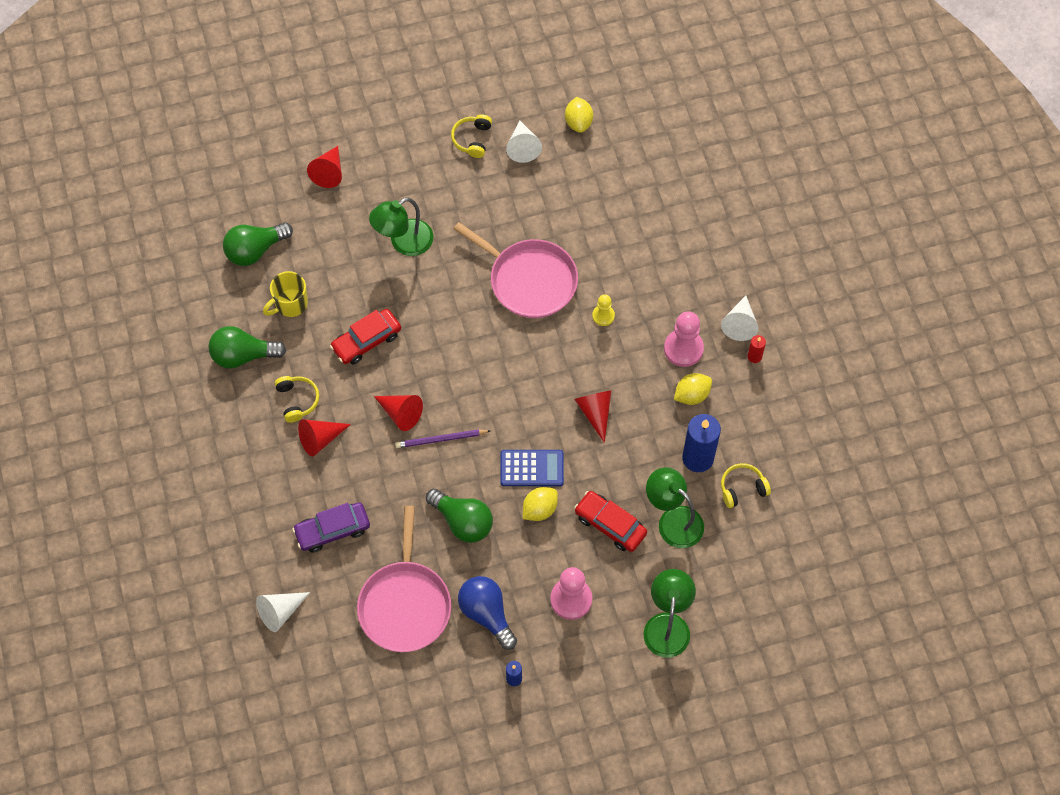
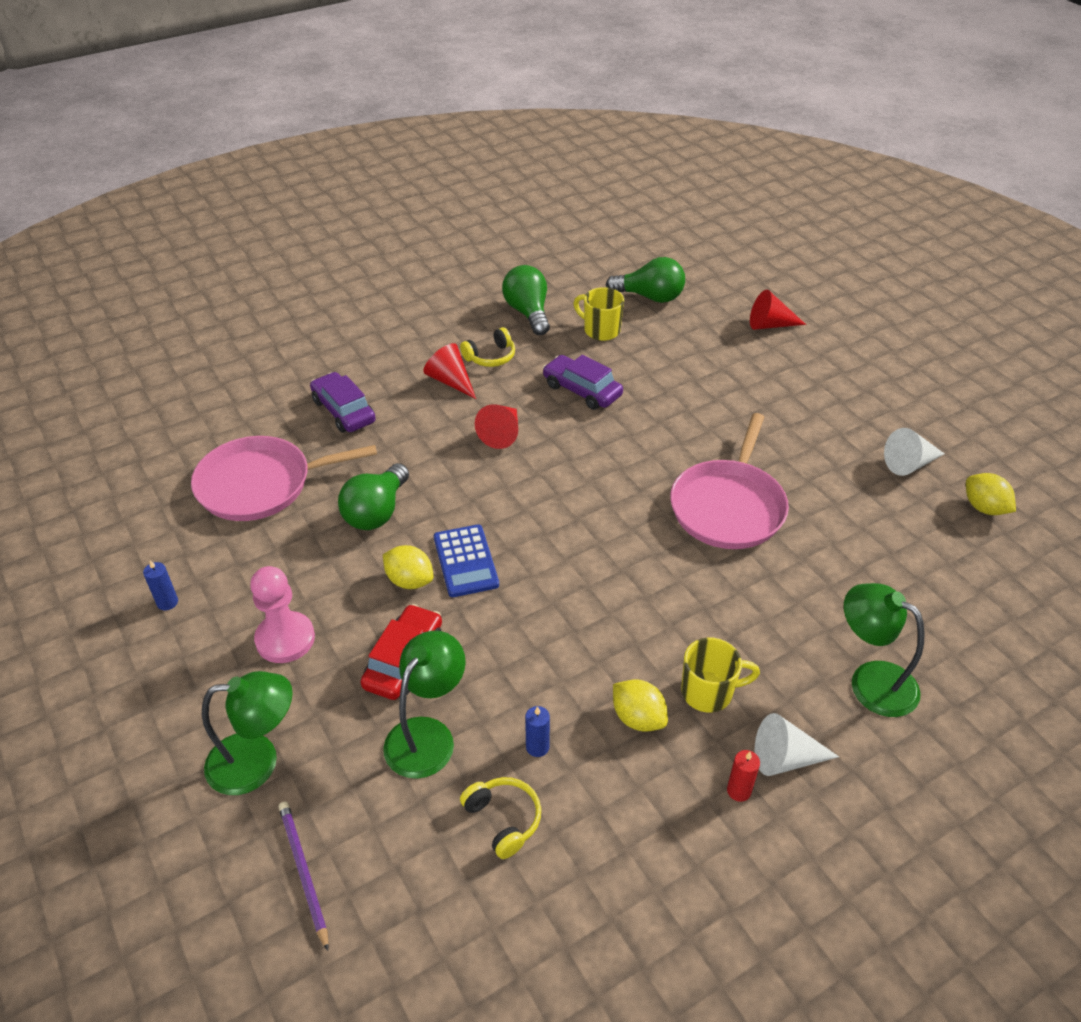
camera: 75 degrees right, 20 degrees down
green light bulb [223,222,293,266] -> green light bulb turned 150 degrees clockwise [606,257,685,303]
white cone [256,592,310,632] -> none
red car [330,309,401,365] -> purple car [543,355,623,410]
green lamp [369,197,434,256] -> green lamp moved to [844,583,925,717]
purple pencil [395,429,491,448] -> purple pencil moved to [279,801,329,951]
yellow headphones [451,114,492,158] -> none
blue light bulb [458,576,517,650] -> none
yellow lemon [565,97,593,133] -> yellow lemon turned 75 degrees clockwise [966,473,1016,515]
red cone [574,390,612,443] -> none
yellow pawn [592,294,615,326] -> none
pink pawn [664,311,704,367] -> yellow mug [681,638,760,713]
blue candle [682,414,721,472] -> blue candle [525,706,550,757], size x0.47

